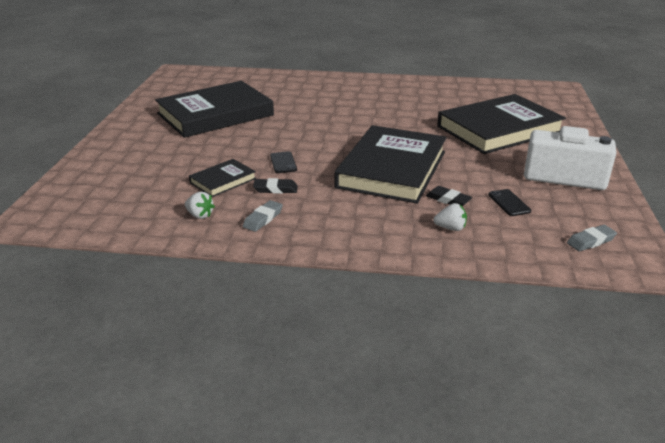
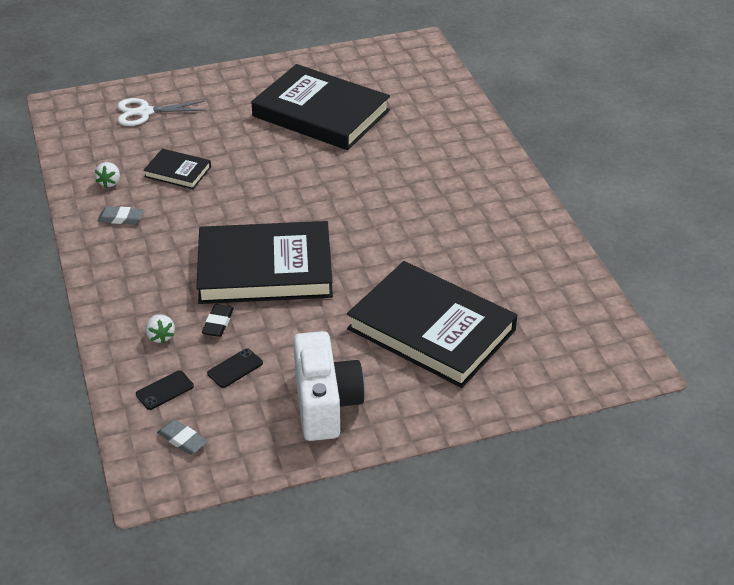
camera: 65 degrees right, 10 degrees up
black eraser [253,178,298,194] -> none
black phone [270,151,297,173] -> black phone moved to [136,370,194,410]
none -> white scissors [117,98,206,126]

